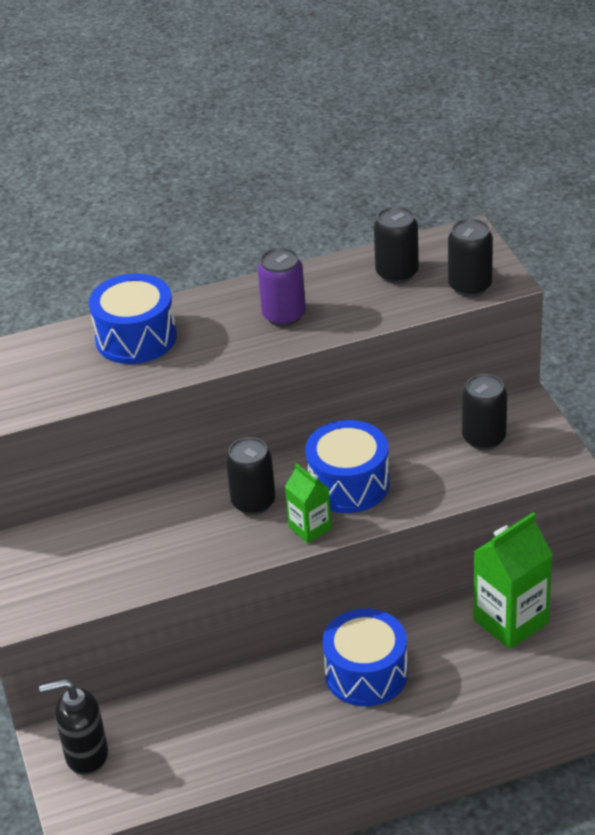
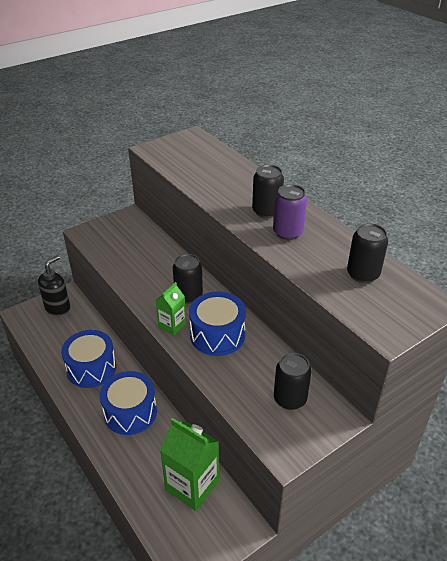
camera: 70 degrees right, 0 degrees up
black soap dispenser [39,679,108,775] -> black soap dispenser turned 60 degrees clockwise [38,255,70,316]
blue drum [89,274,177,364] -> blue drum moved to [61,330,116,388]
black can [448,218,493,297] -> black can moved to [252,164,284,218]

